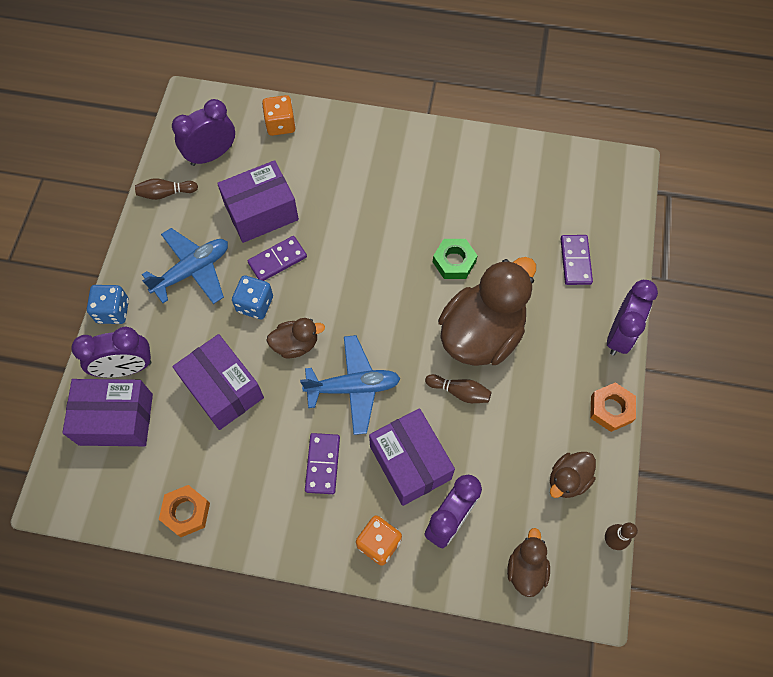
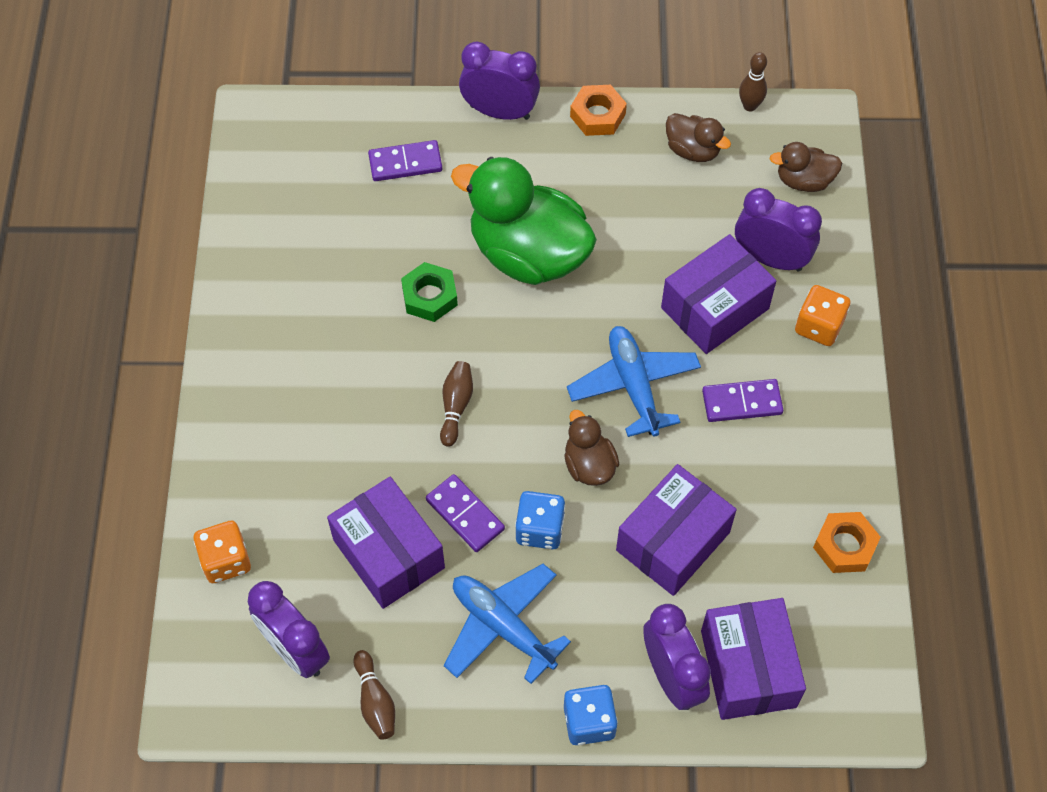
camera: 100 degrees left, 5 degrees down
brown bowling pin [425,374,491,403] -> brown bowling pin moved to [440,361,473,447]
brown duck [438,257,536,366] -> green duck [451,157,597,285]

